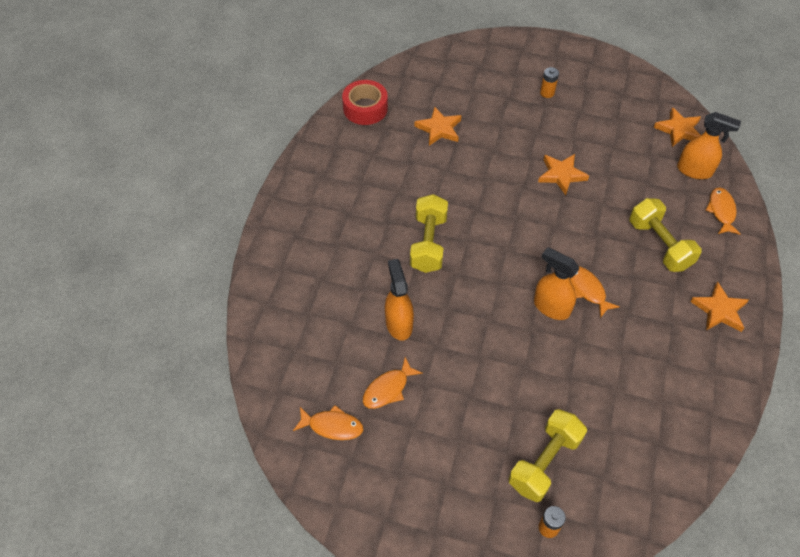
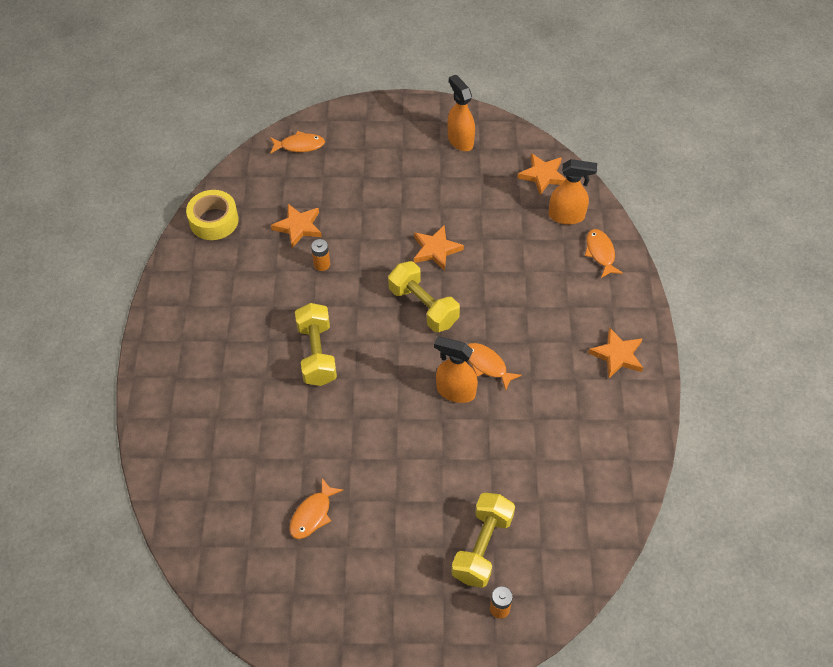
camera: 15 degrees left, 0 degrees up
orange fish [293,405,363,440] -> orange fish moved to [270,131,325,154]
red tape [342,80,388,125] -> yellow tape [186,190,239,240]
orange spray bottle [385,259,414,341] -> orange spray bottle moved to [447,75,475,151]
orange battery [540,67,559,98] -> orange battery moved to [311,239,330,271]
yellow dumbbell [629,198,702,272] -> yellow dumbbell moved to [388,261,460,332]

